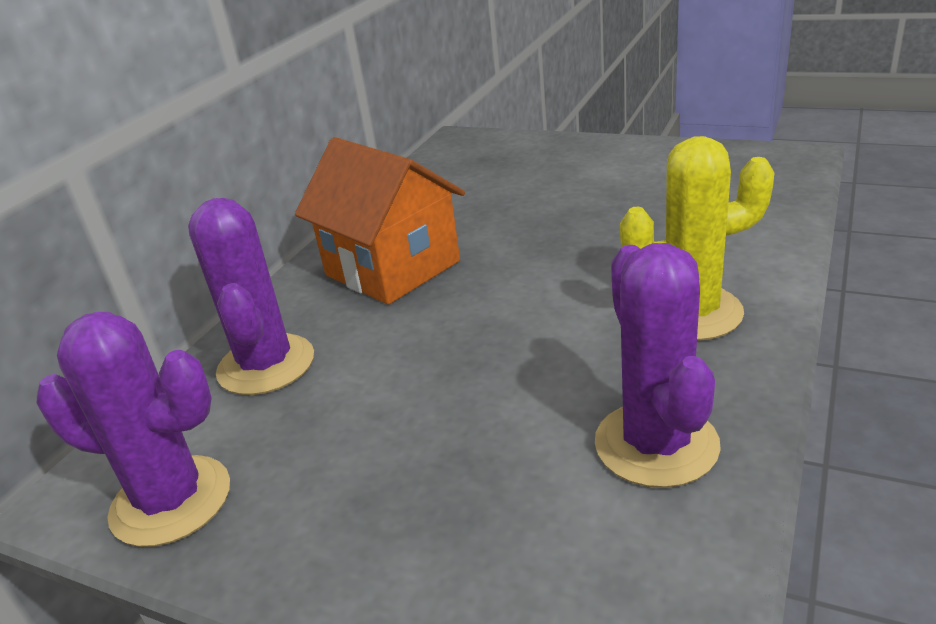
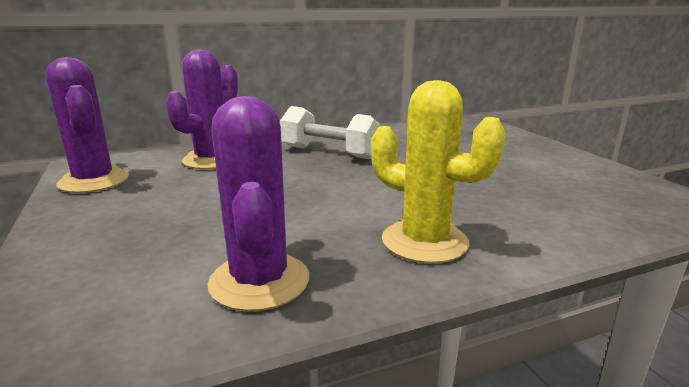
camera: 40 degrees right, 10 degrees down
orange house [295,137,465,305] -> white dumbbell [280,106,381,159]
purple cactus [595,243,721,488] -> purple cactus turned 45 degrees counterclockwise [207,96,309,311]

